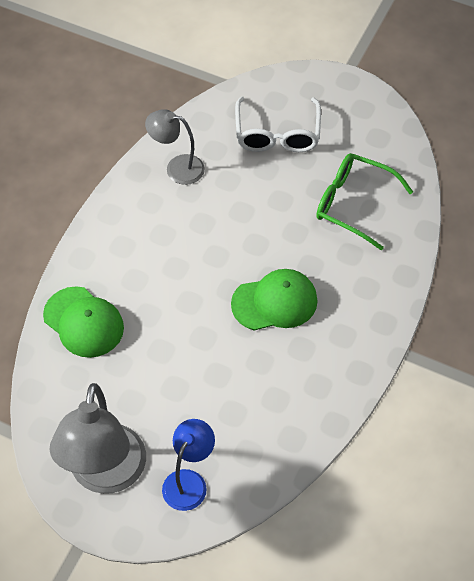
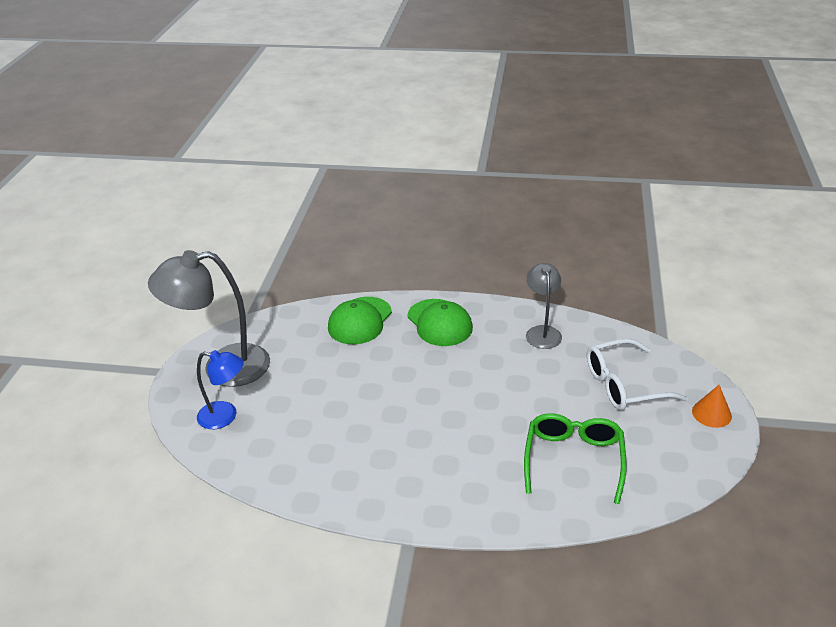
camera: 75 degrees right, 20 degrees down
green cap [231,269,318,330] -> green cap moved to [407,299,473,346]
none -> orange cone [692,385,732,428]

